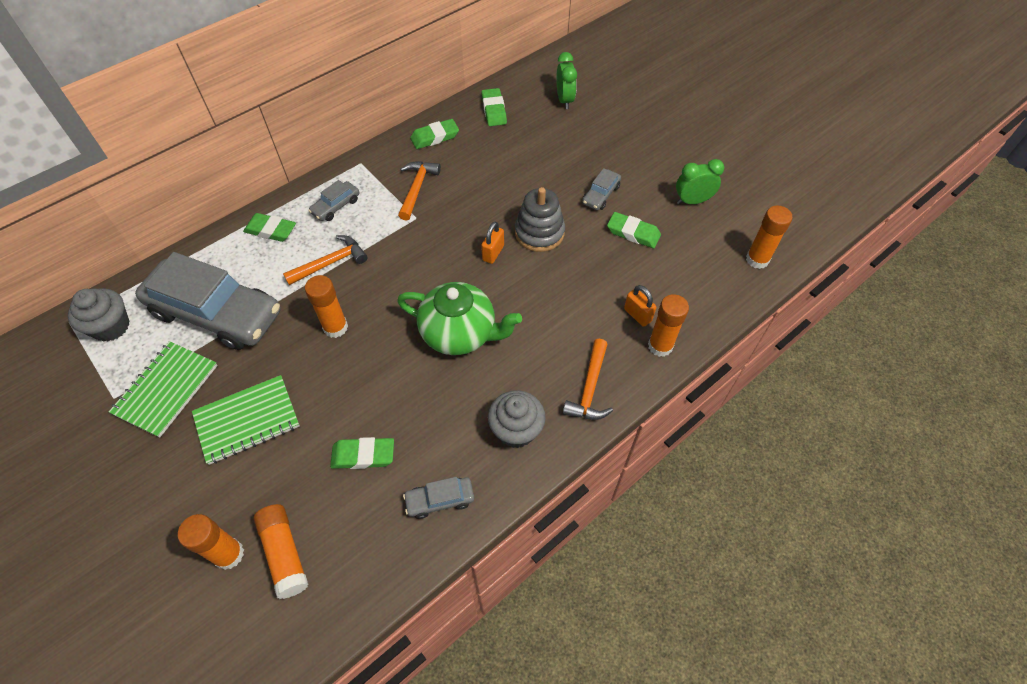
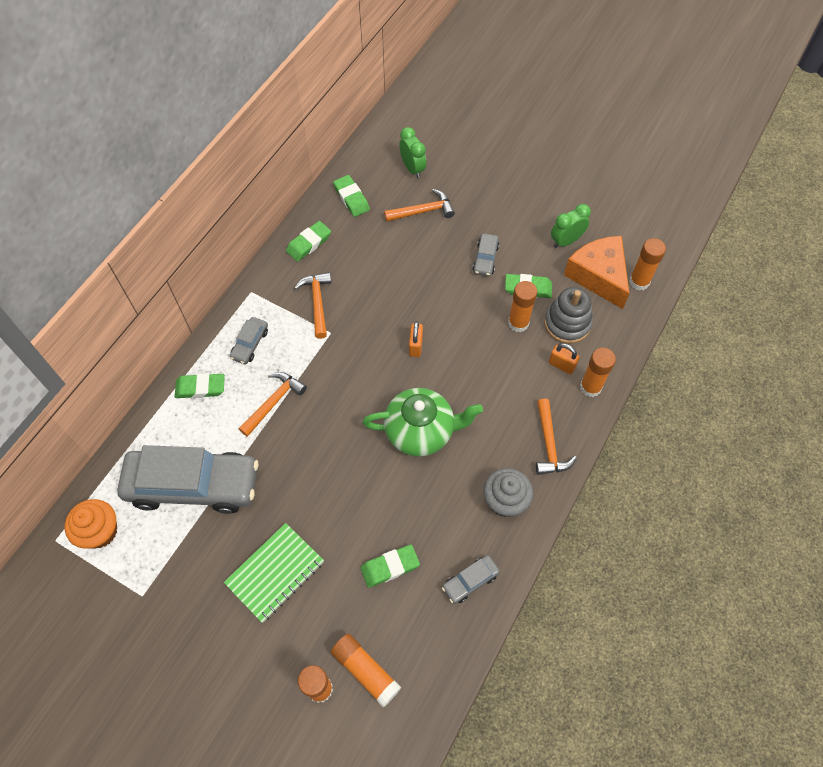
camera: 20 degrees left, 5 degrees up
grey cupcake [68,288,129,342] -> orange cupcake [65,499,117,549]
green notebook [109,341,218,438] -> none
orange glue stick [305,275,348,338] -> orange glue stick moved to [508,281,537,332]
grey stacking toy [515,187,565,252] -> grey stacking toy moved to [544,287,593,344]
none -> orange hammer [384,189,455,222]
none -> orange cheese [564,236,630,309]

